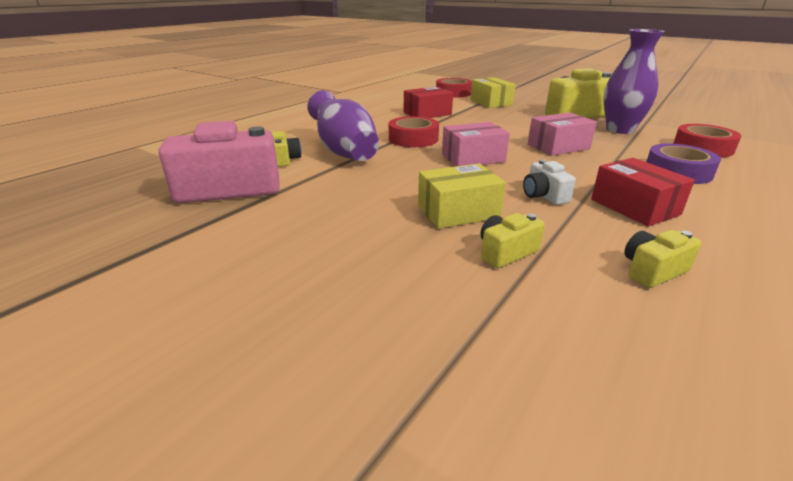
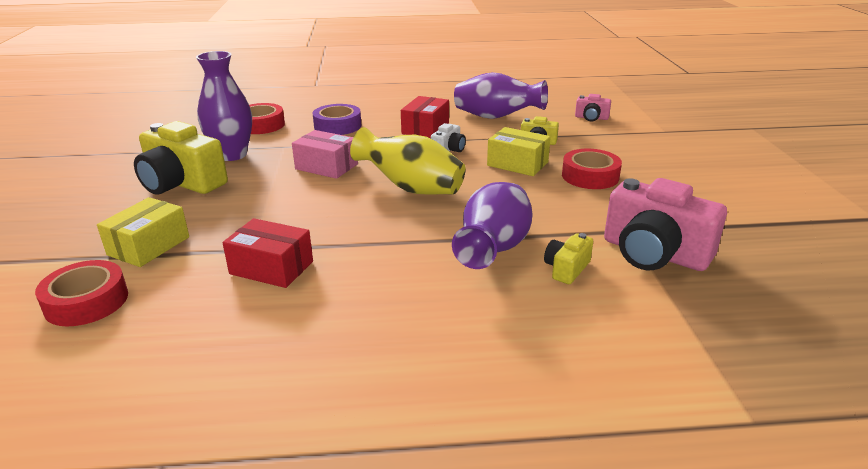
camera: 130 degrees left, 0 degrees up
red tape [389,116,439,147] -> red tape moved to [562,149,622,189]
pink box [442,122,510,166] -> yellow vase [350,127,466,195]
yellow camera [624,230,702,288] -> purple vase [454,72,548,119]
none -> pink camera [575,94,611,122]

